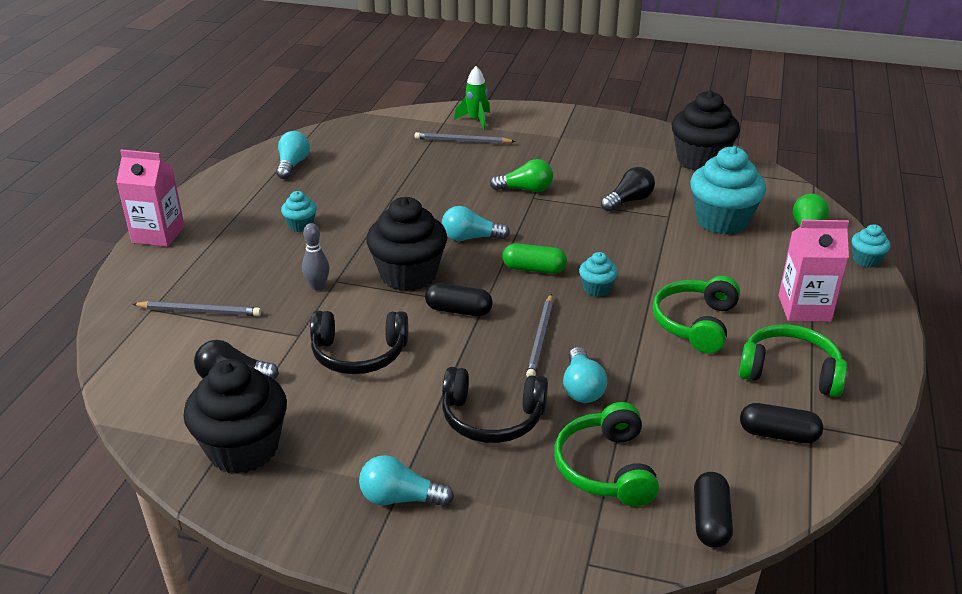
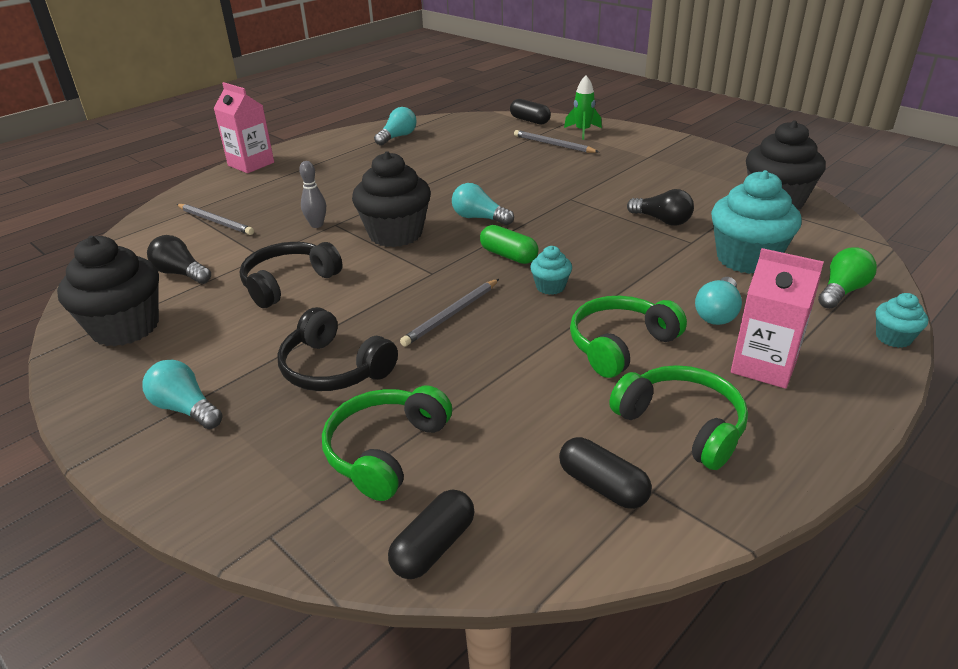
camera: 30 degrees right, 0 degrees up
turquoise cupcake [281,191,317,232] -> none
black headphones [310,311,408,374] -> black headphones turned 105 degrees clockwise [240,242,343,308]
black capsule [425,283,493,316] -> black capsule moved to [510,99,551,125]
green light bulb [490,159,553,192] -> none
turquoise light bulb [563,347,607,403] -> turquoise light bulb moved to [695,277,742,325]
black light bulb [601,167,655,211] -> black light bulb turned 45 degrees clockwise [627,189,694,226]

